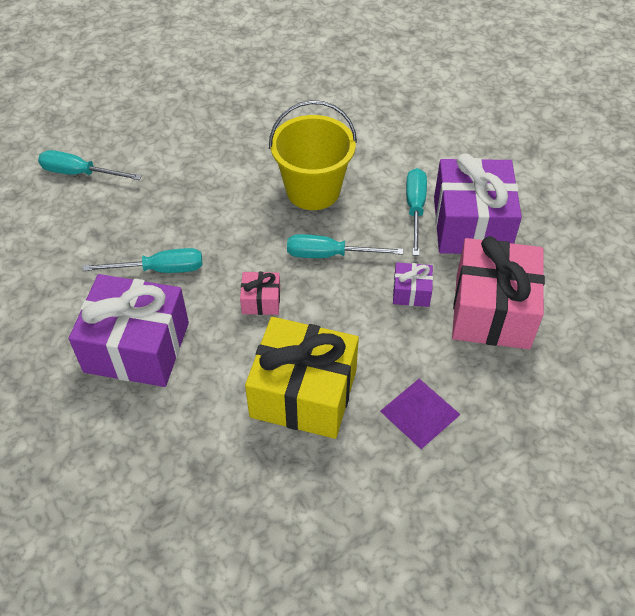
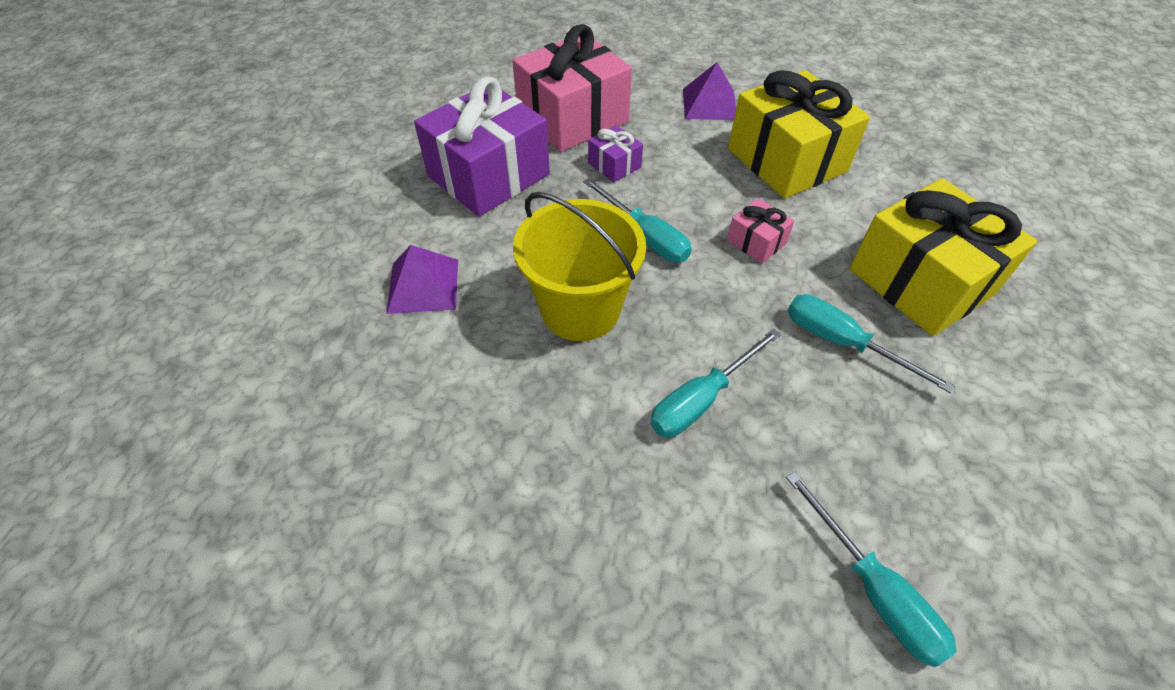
camera: 135 degrees left, 0 degrees up
purple gift [69,274,189,387] -> yellow gift [849,178,1037,336]
turquoise screwdriver [406,168,427,256] -> turquoise screwdriver moved to [650,328,781,437]
none -> purple pyramid [386,245,458,314]

